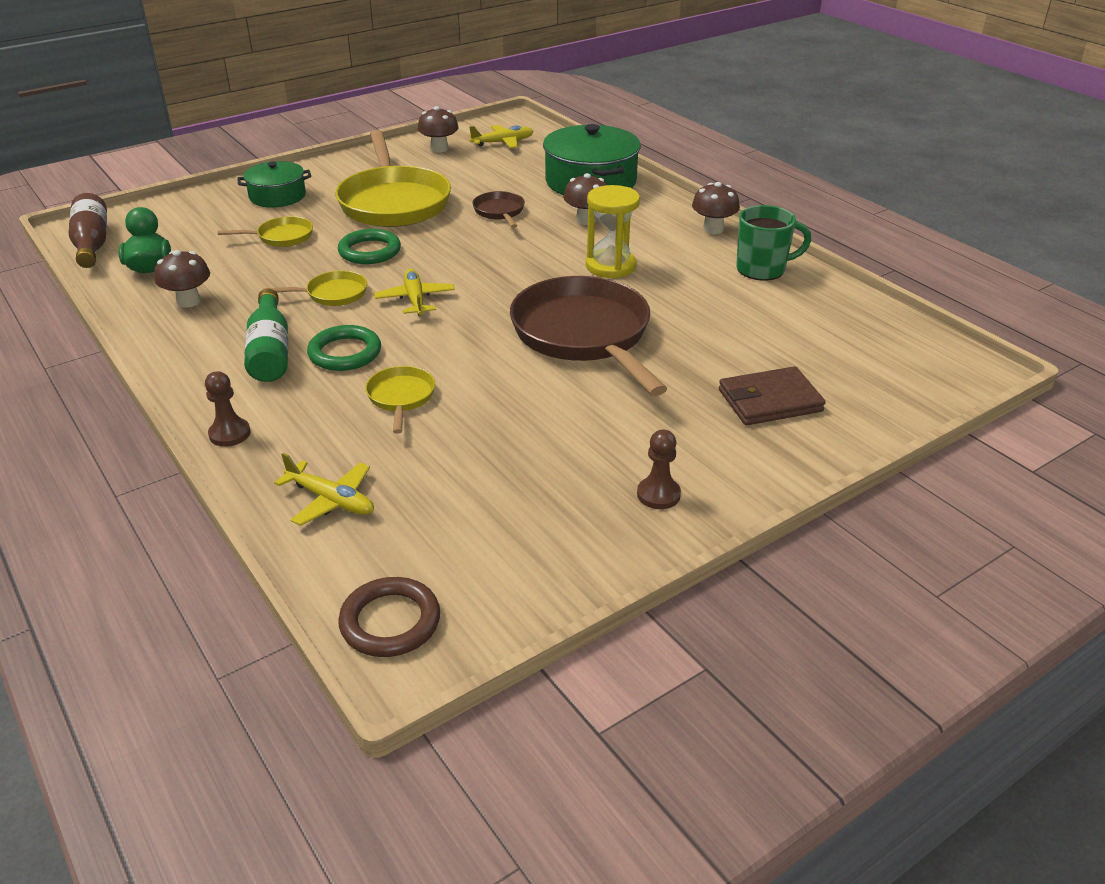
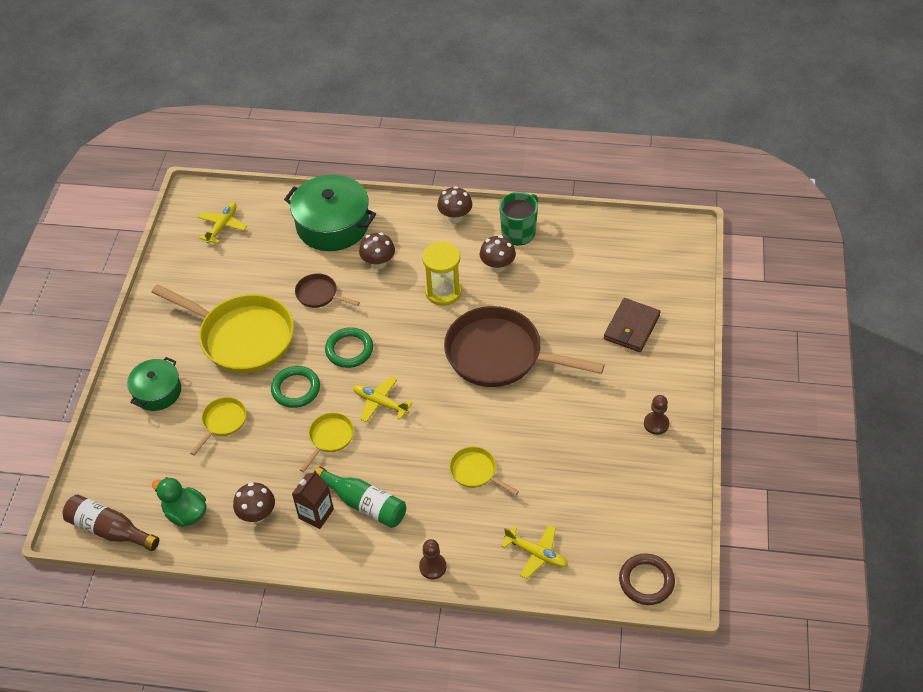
camera: 45 degrees left, 15 degrees up
yellow plane [274,453,374,526] -> yellow plane turned 45 degrees clockwise [501,525,568,579]
green ring [307,325,381,371] -> green ring moved to [325,327,373,368]
brown mushroom [418,106,459,153] -> brown mushroom moved to [480,235,516,273]
none -> brown carton [292,471,334,529]

